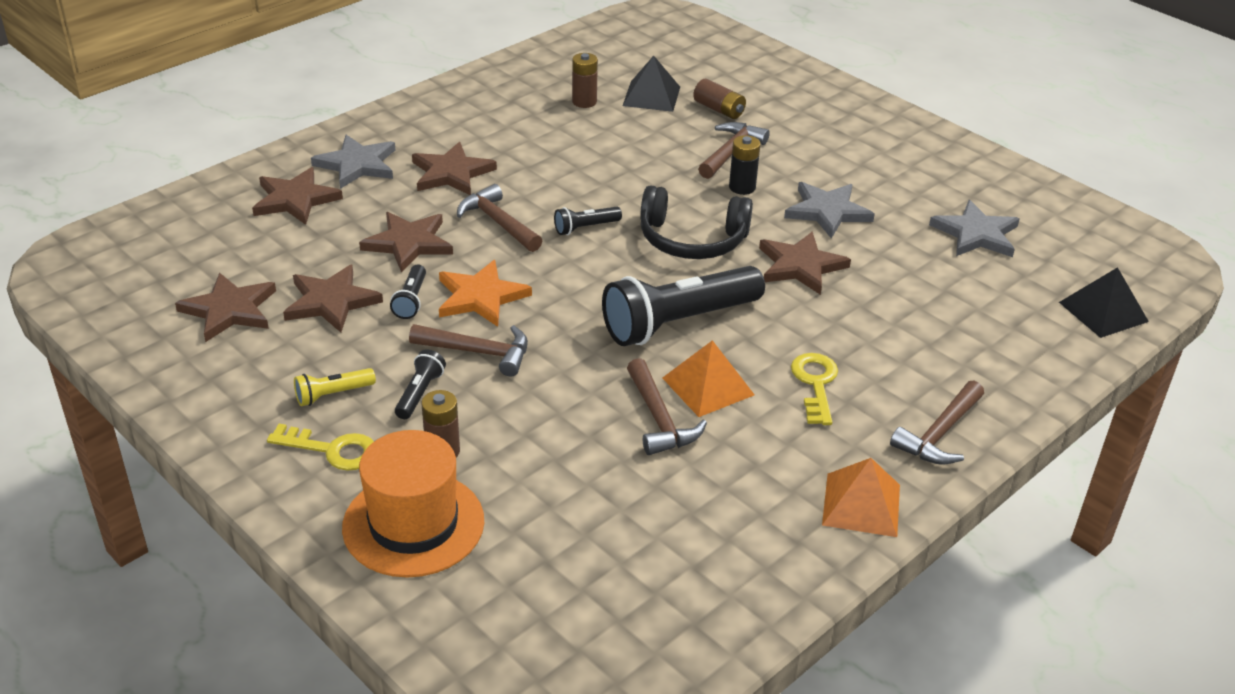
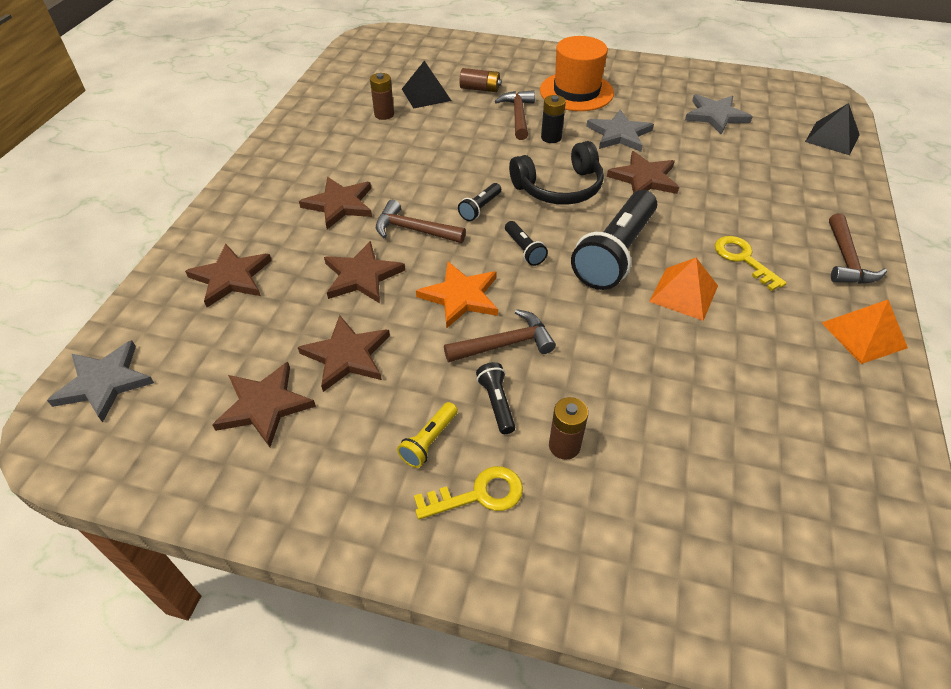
camera: 30 degrees left, 10 degrees up
grey star [311,135,395,189] -> grey star moved to [47,340,154,423]
orange hat [342,430,484,577] -> orange hat moved to [540,36,614,111]
black flashlight [390,264,426,319] -> black flashlight moved to [505,221,548,266]
brown hammer [627,358,707,455] -> none

